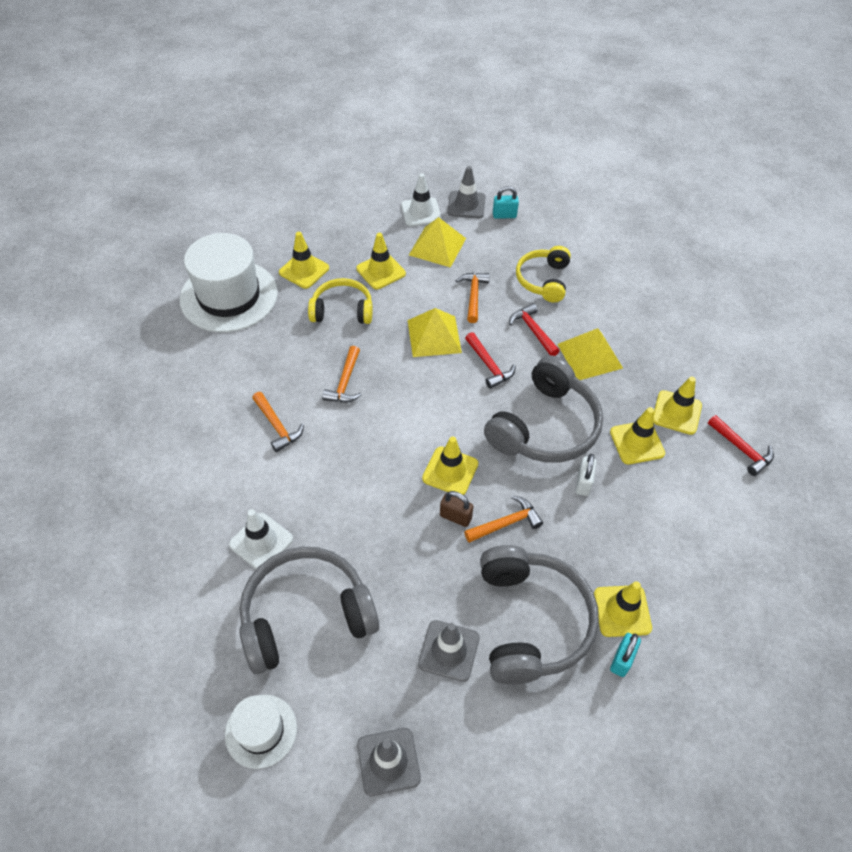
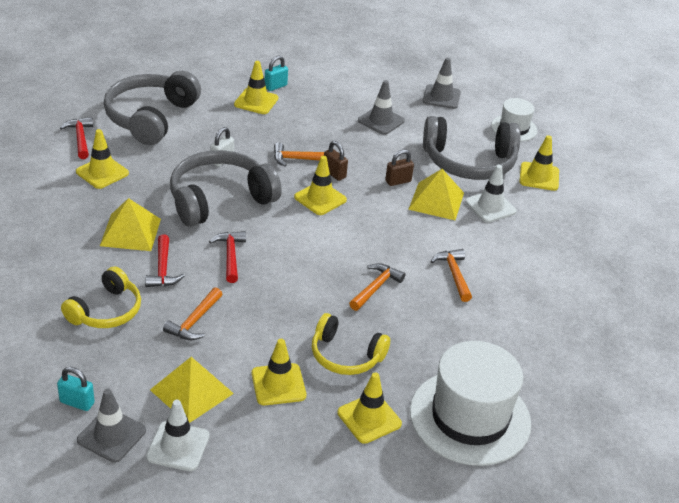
camera: 160 degrees left, 15 degrees down
yellow pyramid [408,308,462,357] -> yellow pyramid moved to [408,169,464,220]
grey headphones [480,545,599,685] -> grey headphones moved to [104,71,201,145]
yellow traffic cone [610,407,665,464] -> yellow traffic cone moved to [519,135,559,191]
none -> brown padlock [385,149,414,186]

